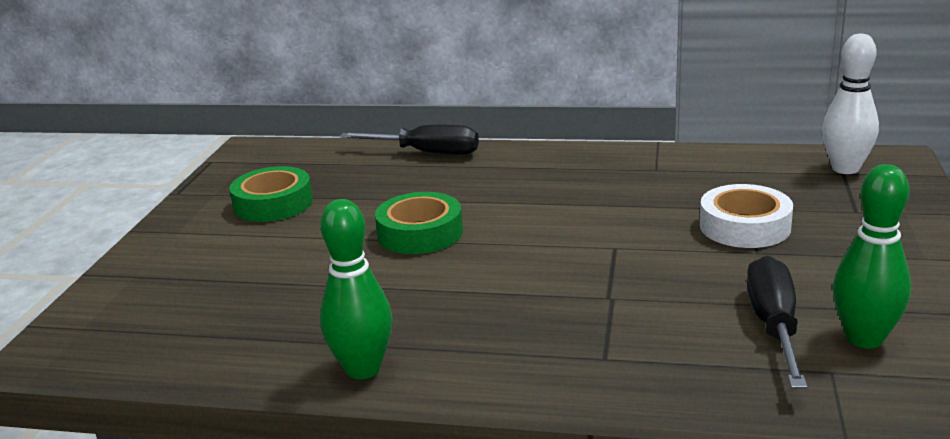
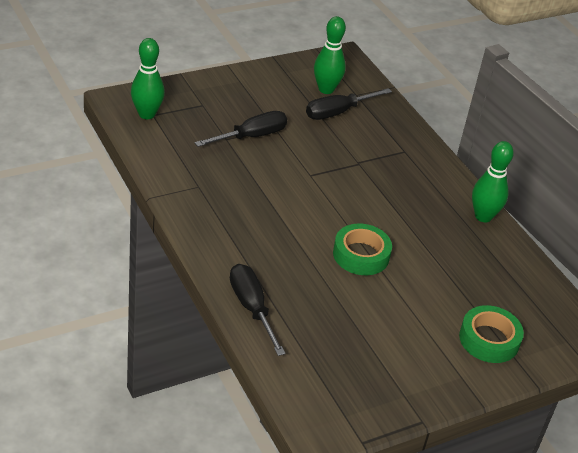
camera: 135 degrees left, 15 degrees up
green tape [229,166,313,222] -> green tape moved to [459,305,524,363]
white tape [700,184,793,248] -> black screwdriver [195,111,287,147]
white bowling pin [822,33,879,174] -> green bowling pin [131,38,165,119]

